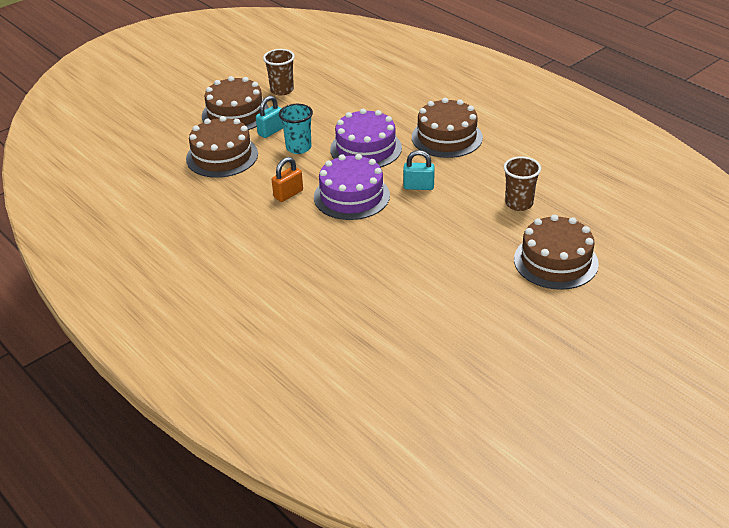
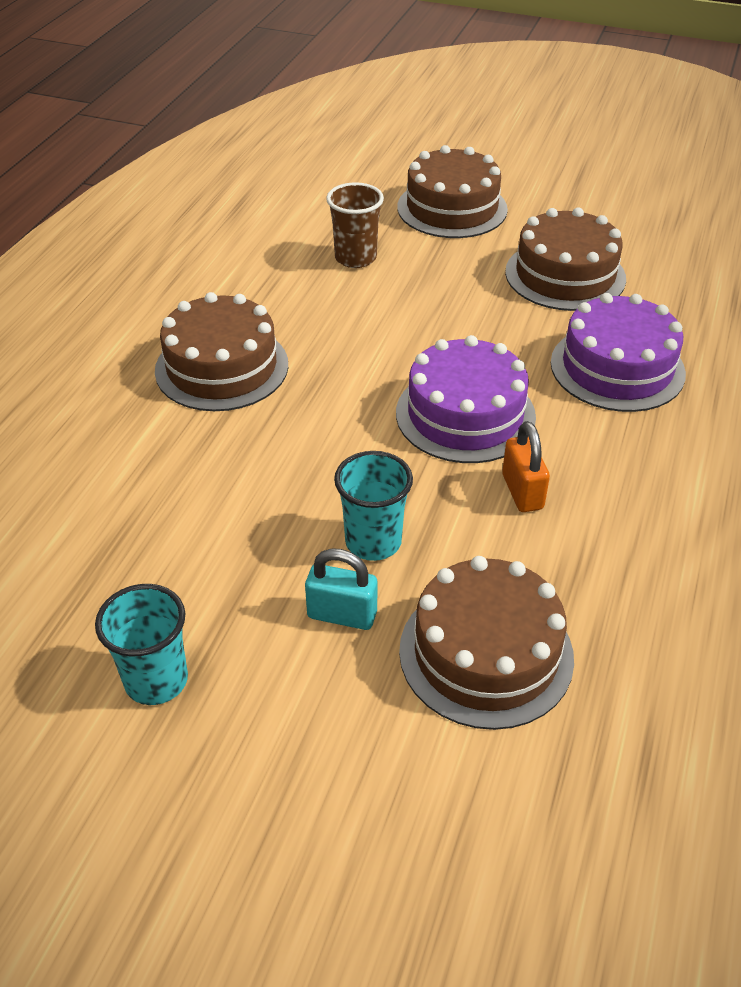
camera: 120 degrees left, 5 degrees up
brown cake [202,76,269,130] -> brown cake moved to [505,208,626,311]
brown cup [263,49,295,96] -> turquoise cup [95,584,188,705]
orange padlock [272,157,303,202] -> orange padlock turned 60 degrees clockwise [502,421,550,512]
purple cake [330,109,402,167] -> purple cake moved to [551,293,686,412]
turquoise padlock [403,150,435,190] -> none

